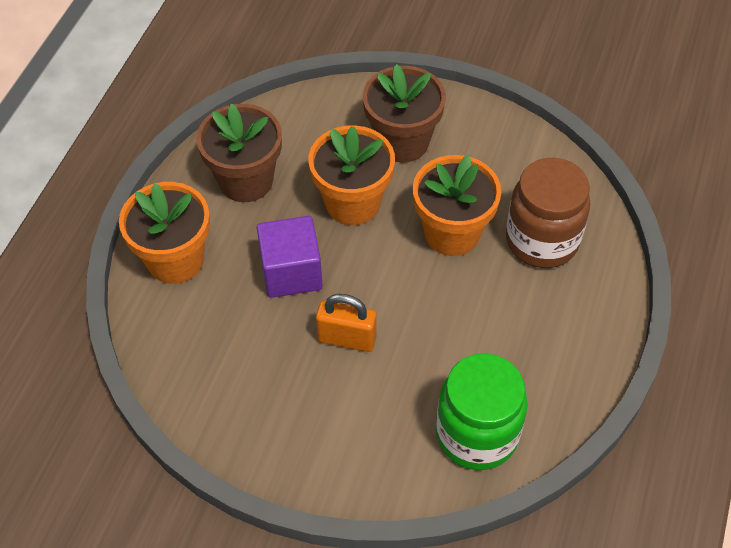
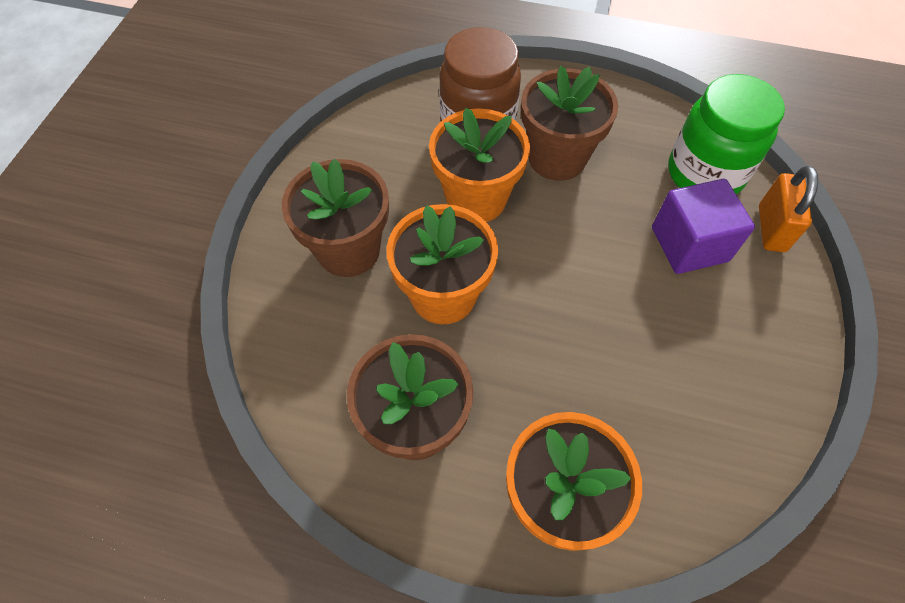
camera: 95 degrees left, 5 degrees up
purple cube [257,216,323,298] -> purple cube moved to [652,179,755,274]
orange padlock [316,294,377,352] -> orange padlock moved to [759,166,818,252]
none -> brown flower pot [521,66,618,181]

